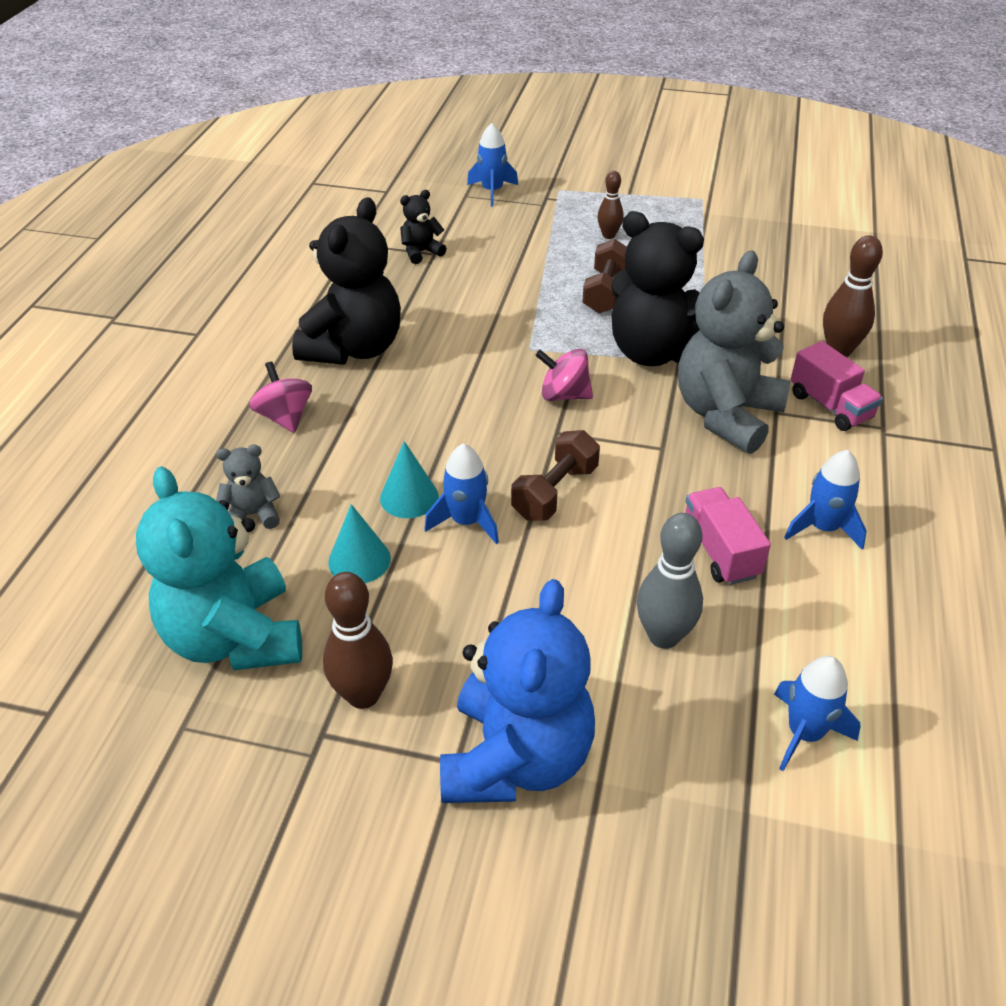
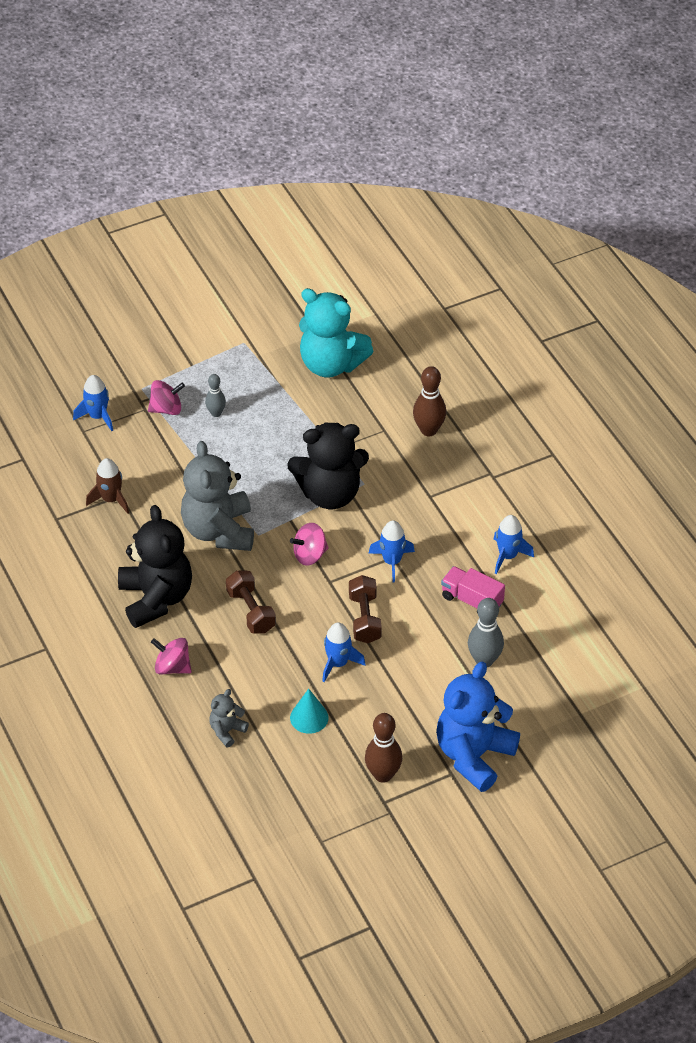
camera: 40 degrees left, 5 degrees up
turquoise teddy bear [136,466,302,670] -> turquoise teddy bear moved to [299,288,373,378]
turquoise cone [380,441,439,518] -> none
black teddy bear [400,190,447,264] -> brown rocket [86,458,129,514]
blue teddy bear [440,579,595,803] -> blue teddy bear turned 120 degrees counterclockwise [436,662,520,792]
brown dumbbell [582,239,627,313] -> brown dumbbell moved to [226,570,276,634]
brown bowling pin [597,171,624,239] -> grey bowling pin [205,374,226,417]
grey teddy bear [678,250,791,454] -> grey teddy bear moved to [181,441,254,551]
blue rocket [774,656,861,771] -> blue rocket moved to [368,521,415,582]
pink truck [791,341,883,431] -> none
none -> pink spinning top [148,380,185,415]

